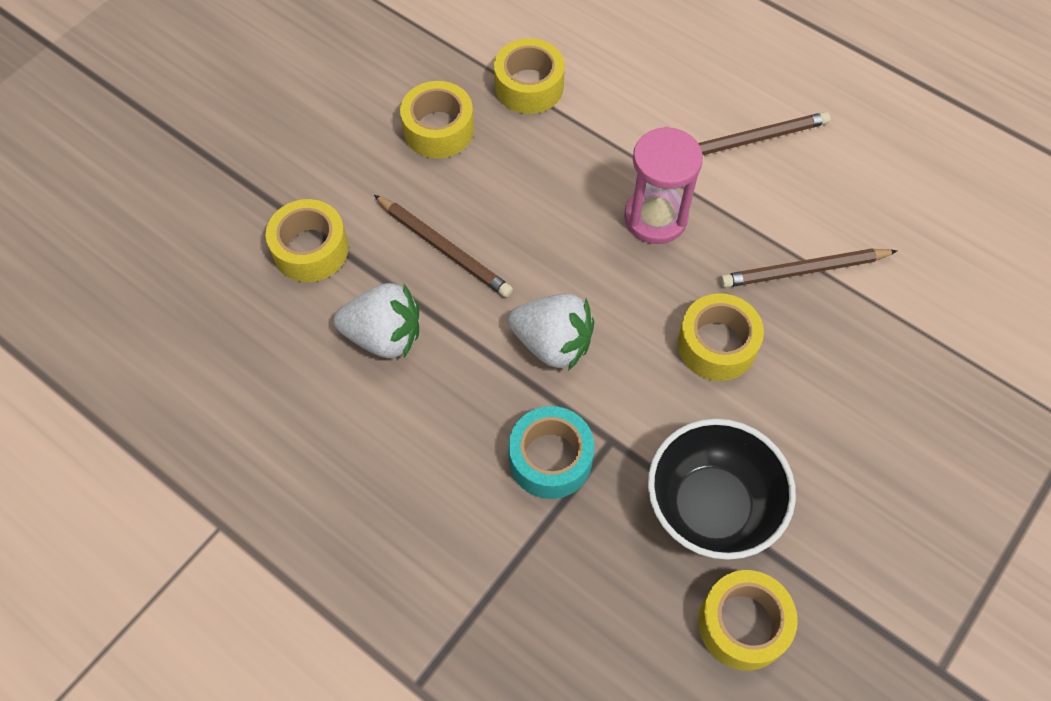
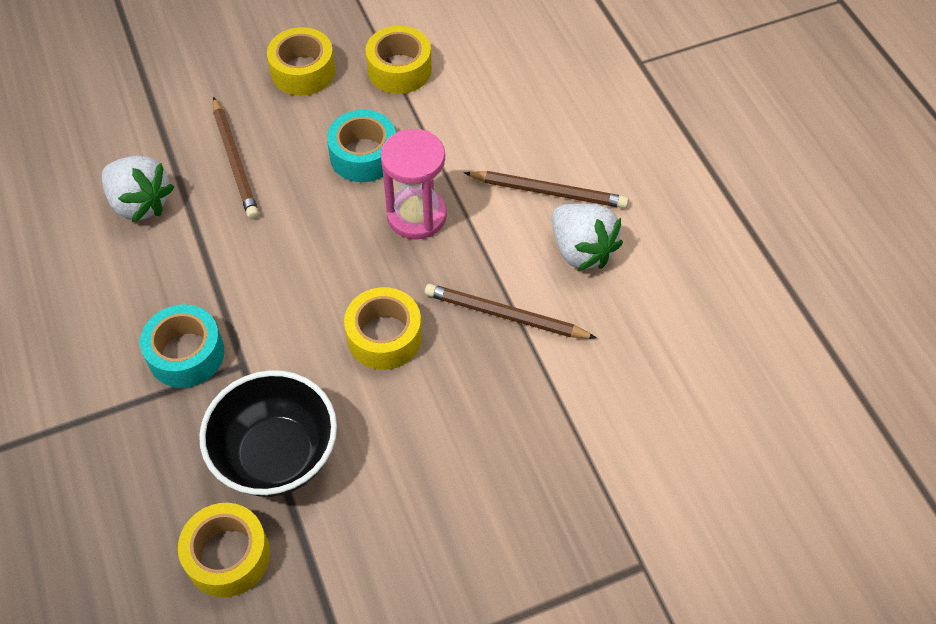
camera: 30 degrees right, 5 degrees down
yellow tape [266,199,348,282] -> none
white strawberry [508,293,594,371] -> white strawberry moved to [552,203,623,271]
none -> turquoise tape [327,110,396,182]

